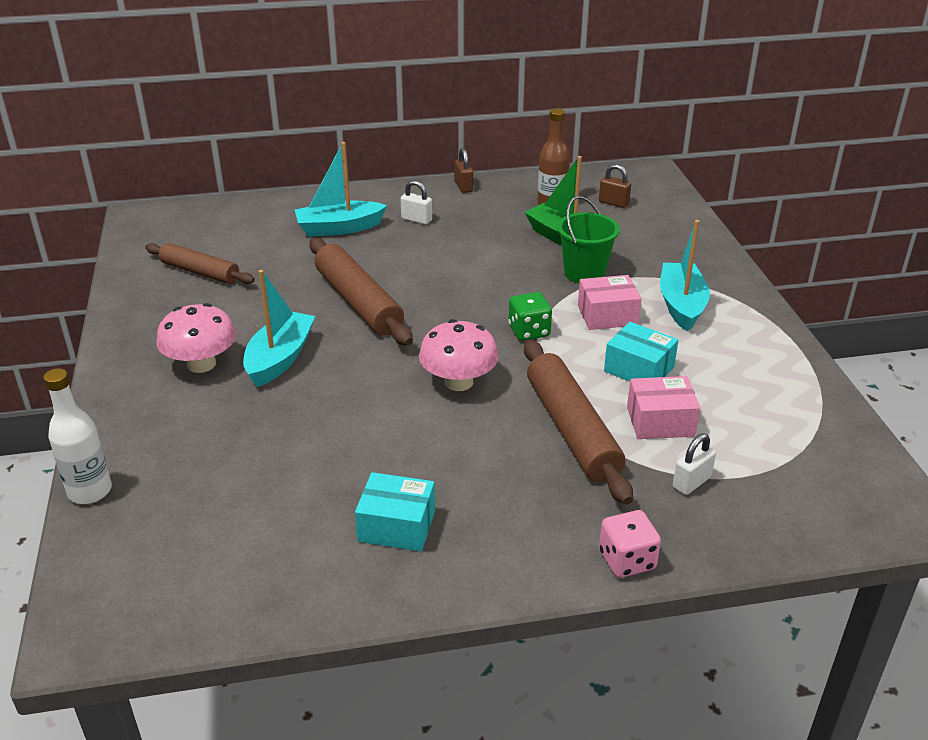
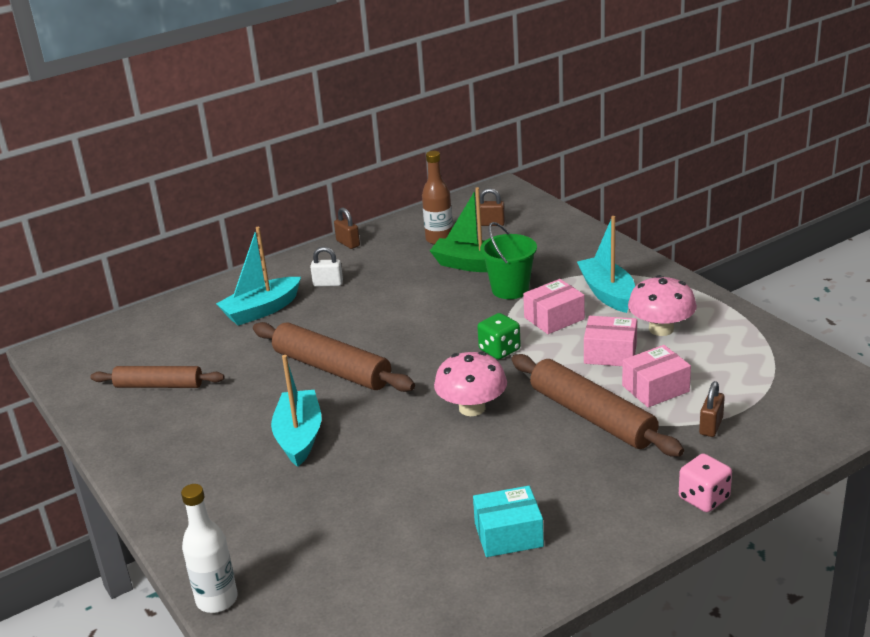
camera: 20 degrees left, 5 degrees down
pink mushroom [157,303,236,373] -> pink mushroom moved to [628,275,697,336]
turquoise box [604,322,678,382] -> pink box [584,316,637,366]
white padlock [673,433,716,495] -> brown padlock [699,381,725,437]

